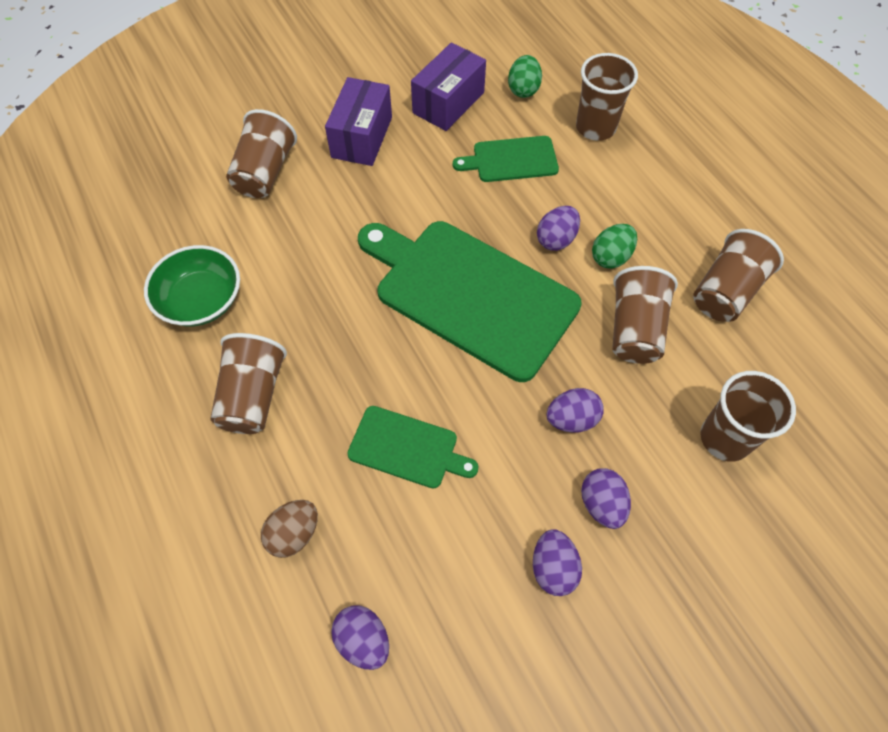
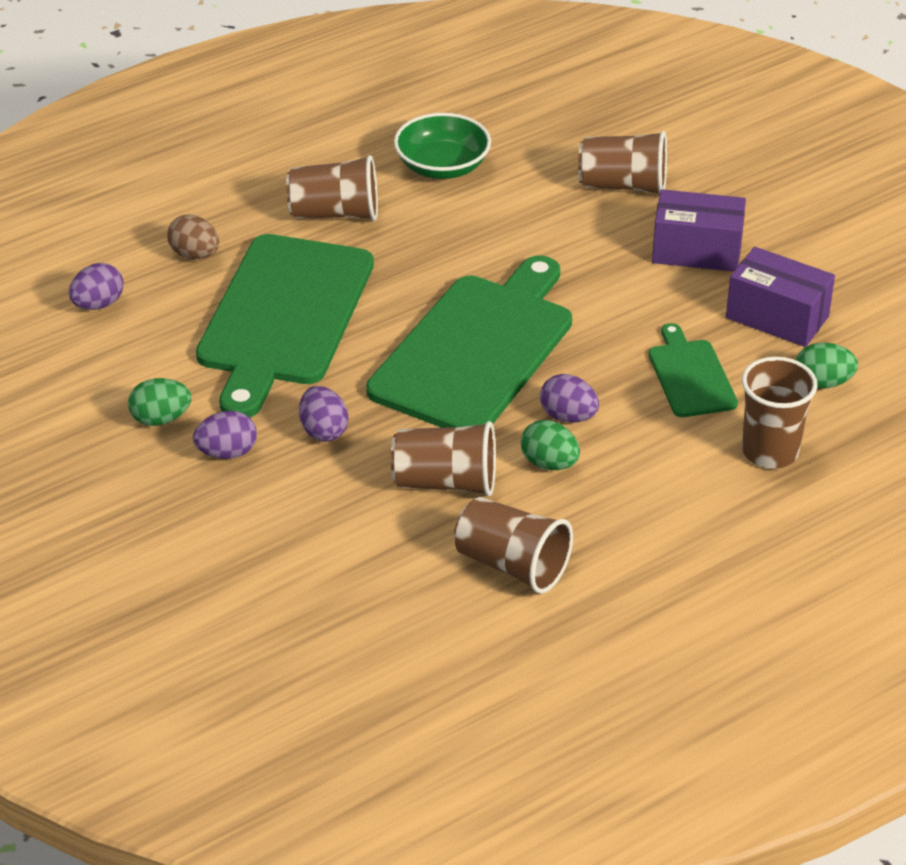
camera: 85 degrees right, 20 degrees down
green cutting board [347,406,479,489] -> green cutting board [196,234,374,418], size x2.05
purple egg [533,529,582,596] -> green egg [128,378,191,426]
brown cup [700,371,796,462] -> none

